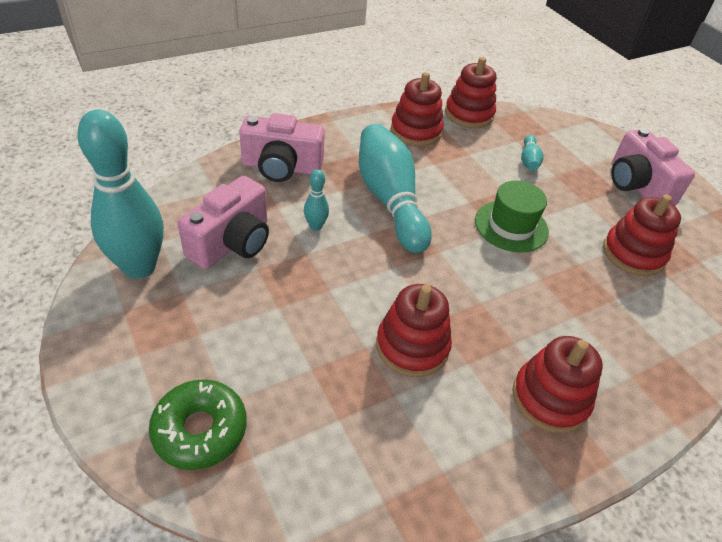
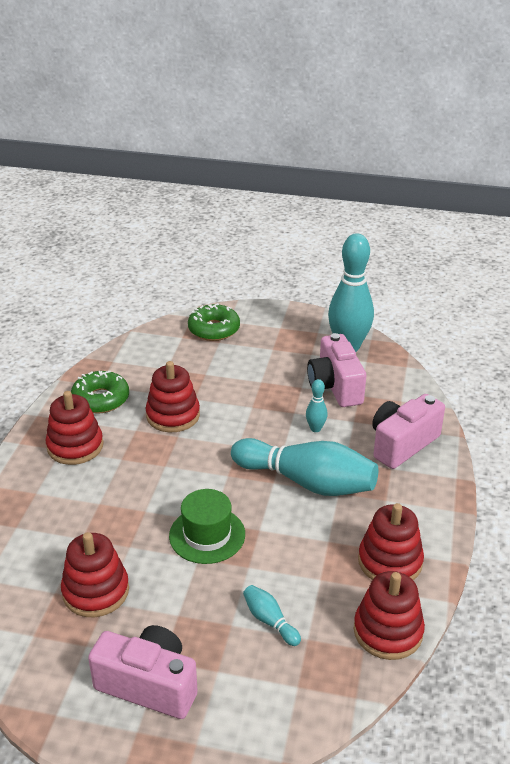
camera: 135 degrees right, 10 degrees down
none -> green donut [71,371,129,414]

